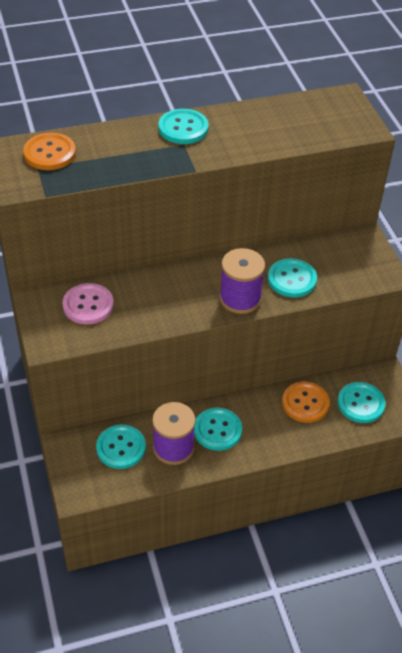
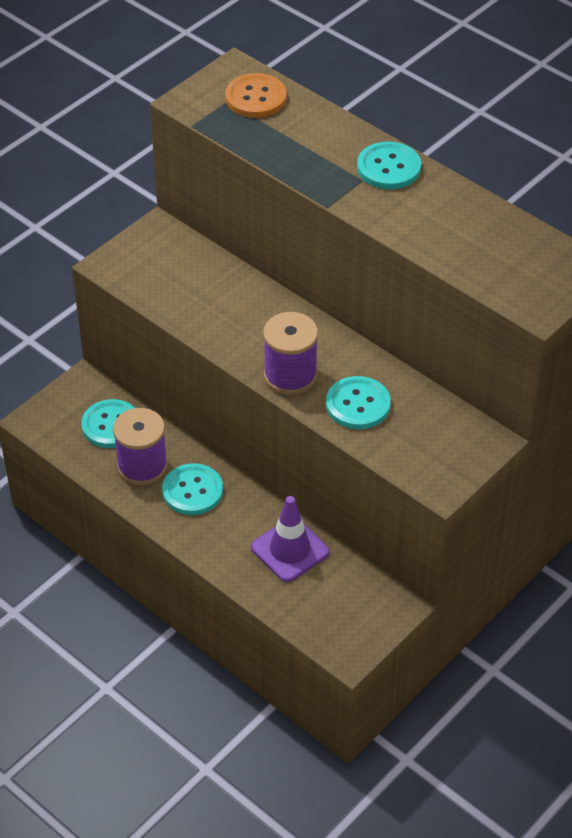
camera: 60 degrees right, 0 degrees up
pink button [63,283,114,324] -> none
orange button [282,381,330,423] -> purple traffic cone [251,496,330,582]
turquoise button [337,382,385,423] -> none

